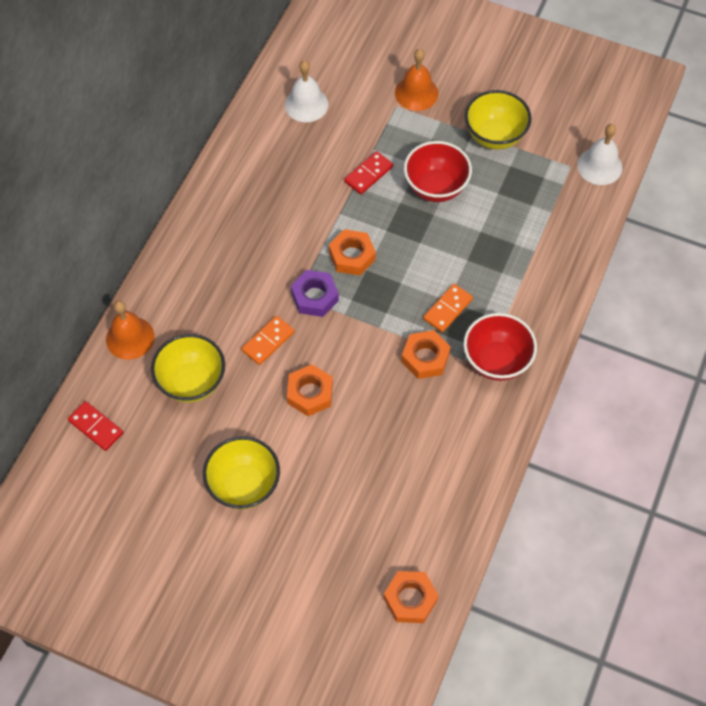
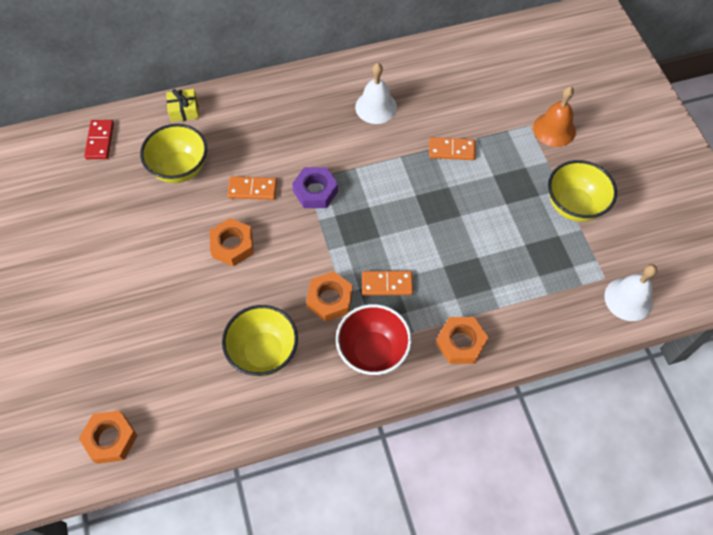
camera: 50 degrees right, 0 degrees up
orange bell [106,300,155,360] -> yellow gift [166,89,199,122]
yellow bowl [203,436,280,509] -> yellow bowl moved to [222,305,298,376]
white bell [285,60,328,122] -> white bell moved to [355,63,397,124]
orange nut [329,229,376,275] -> orange nut moved to [436,317,488,364]
red domino [344,151,393,194] -> orange domino [429,137,476,160]
red bowl [404,141,472,202] -> none

